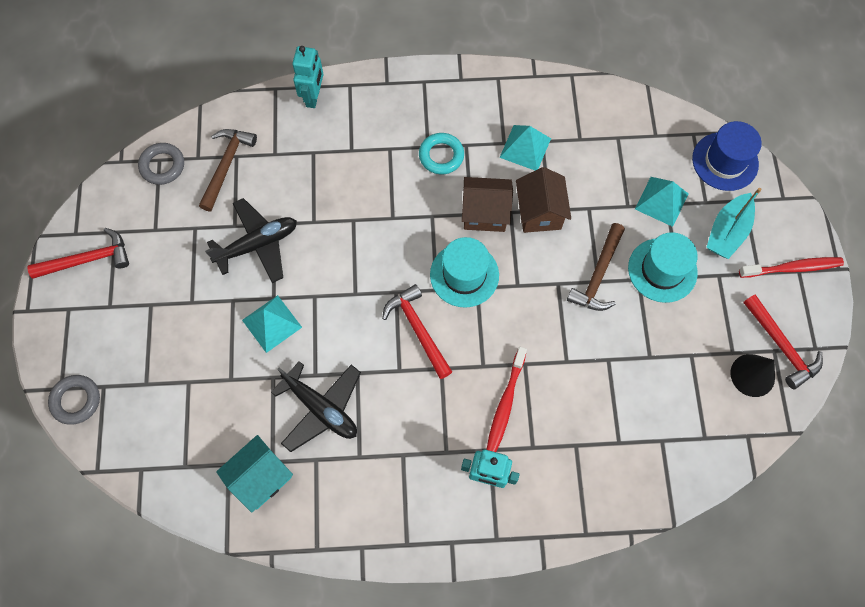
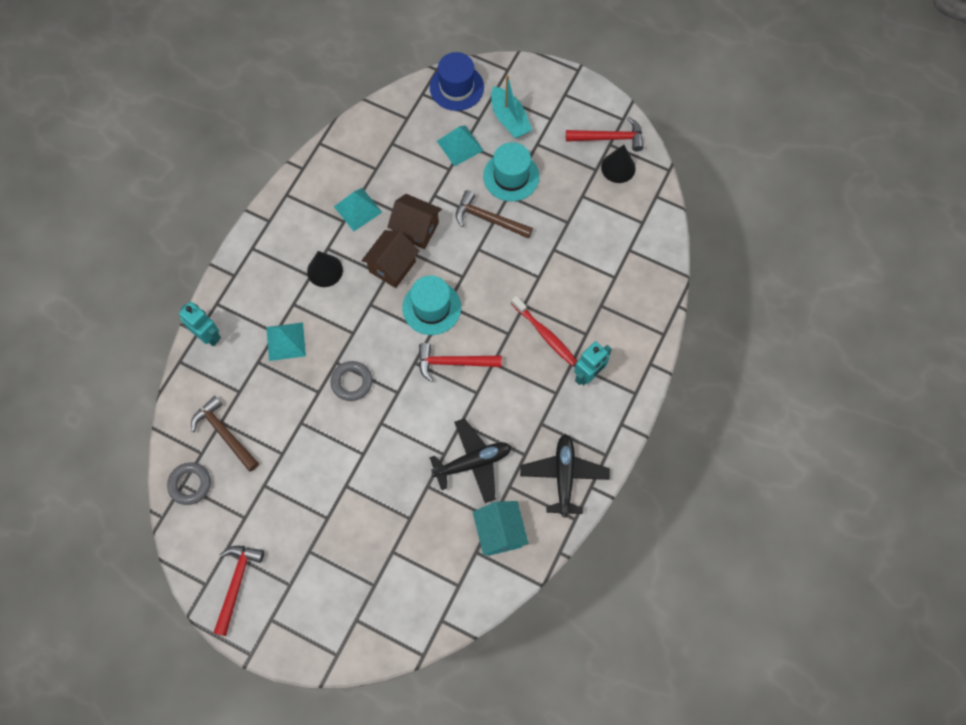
camera: 60 degrees left, 0 degrees up
grey ring [48,375,100,425] -> grey ring moved to [331,361,373,401]
black plane [205,198,297,283] -> black plane moved to [520,434,610,517]
turquoise pyramid [242,295,302,353] -> turquoise pyramid moved to [267,322,306,361]
turquoise ring [419,133,464,174] -> black cone [307,251,343,287]
brown hammer [567,223,625,311] -> brown hammer turned 150 degrees clockwise [456,190,533,239]
red toothbrush [739,257,844,278] -> none

